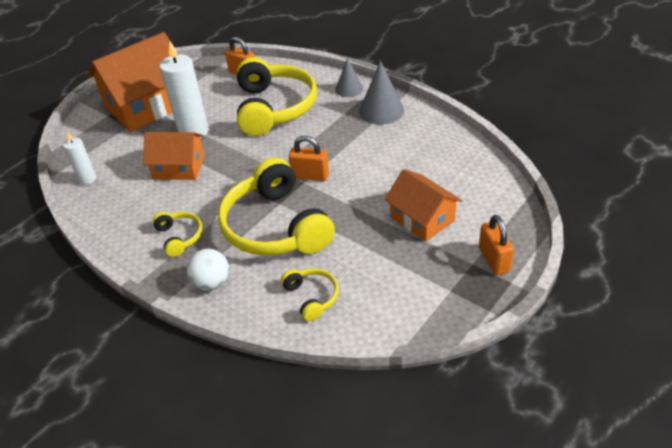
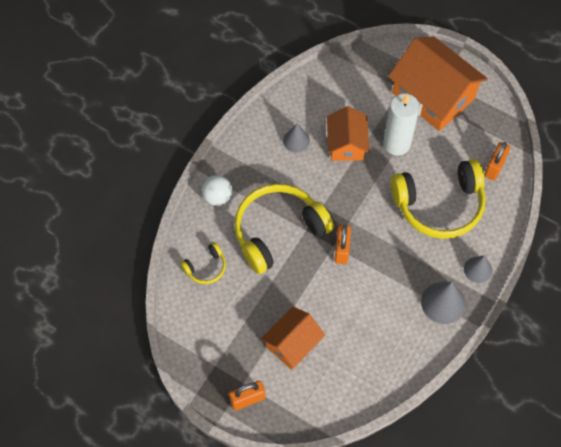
camera: 80 degrees right, 20 degrees up
white candle [63,131,97,185] -> none
yellow headphones [152,212,203,257] -> none
none -> grey cone [283,123,310,153]

